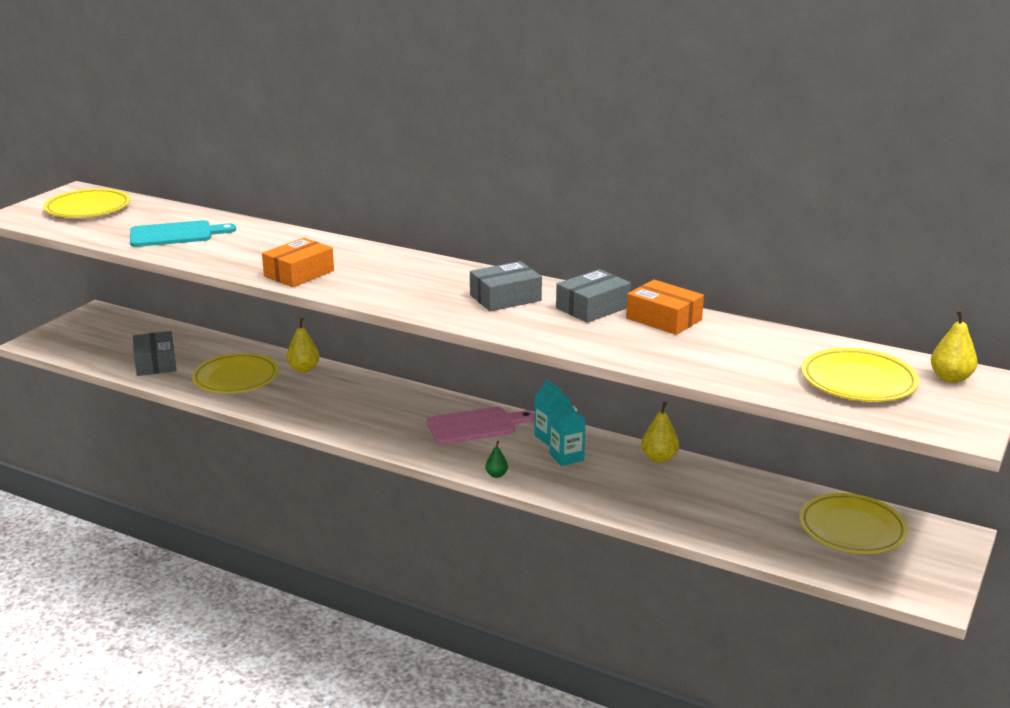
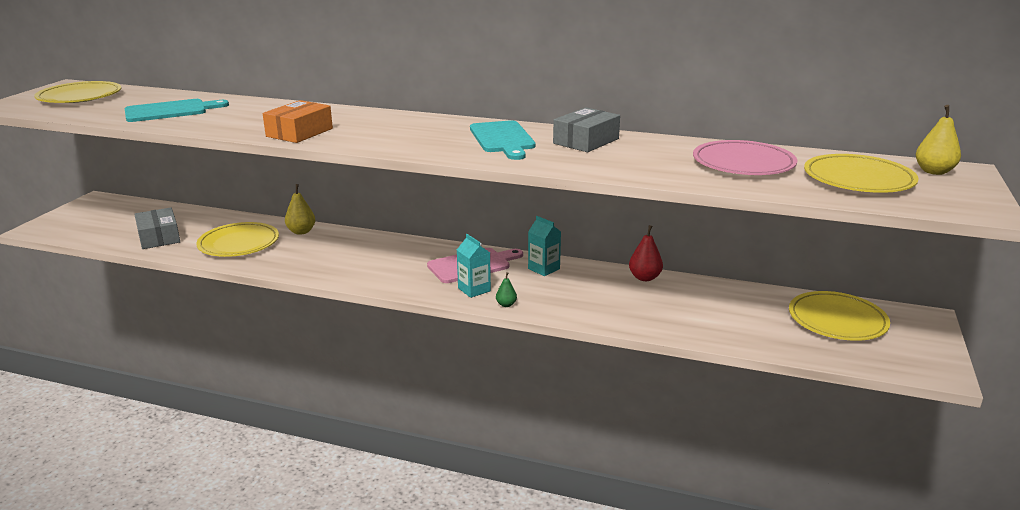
camera: 10 degrees left, 0 degrees up
grey box [470,261,542,311] -> turquoise cutting board [470,120,536,160]
turquoise carton [550,397,585,466] -> turquoise carton moved to [457,234,491,298]
orange box [626,280,704,335] -> none
yellow pear [641,402,679,463] -> red pear [629,225,663,281]
none -> pink plate [693,140,797,175]

